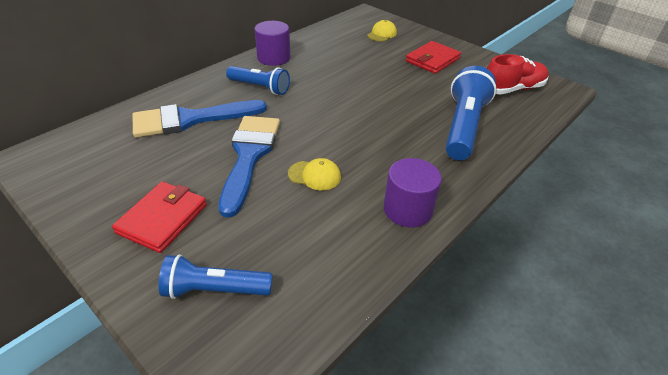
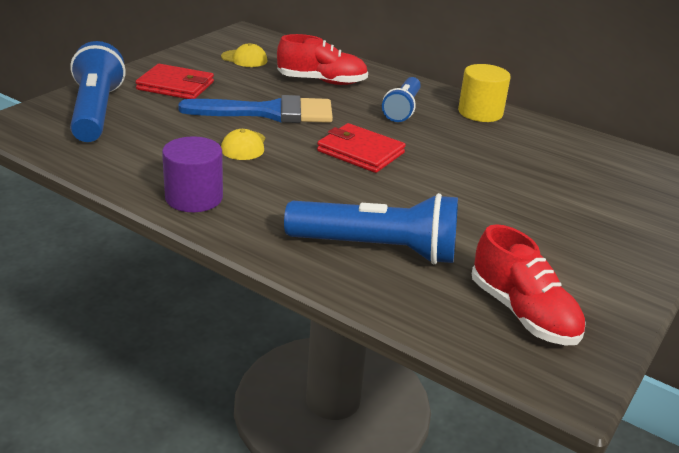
camera: 80 degrees right, 10 degrees down
blue brush [133,100,267,138] -> red shoe [277,34,368,85]
blue flashlight [159,254,273,299] -> blue flashlight [70,41,126,142], size x1.57
purple cylinder [254,21,290,66] -> yellow cylinder [458,64,511,122]
yellow cap [367,20,397,41] -> yellow cap moved to [221,43,267,67]
red wallet [406,41,461,74] -> red wallet moved to [317,123,406,173]

